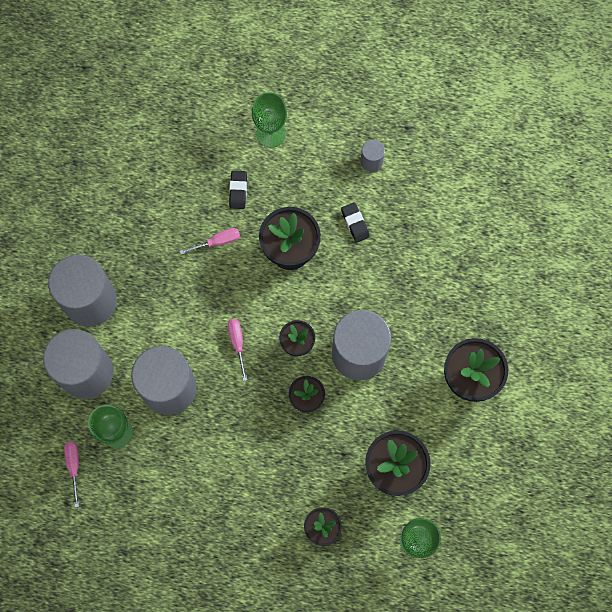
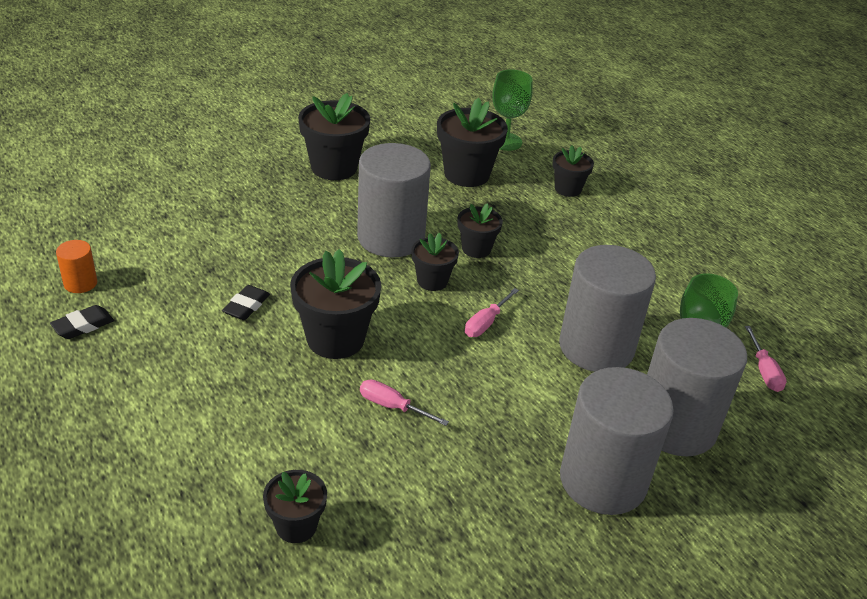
camera: 135 degrees left, 35 degrees down
pink screwdriver [64,441,79,507] -> pink screwdriver turned 45 degrees counterclockwise [745,326,787,392]
black eraser [229,171,247,209] -> black eraser moved to [50,305,114,339]
green goblet [252,92,287,148] -> none
grey cylinder [360,140,385,172] -> none
none -> orange cylinder [56,240,97,293]
none -> black flower pot [263,470,327,543]

